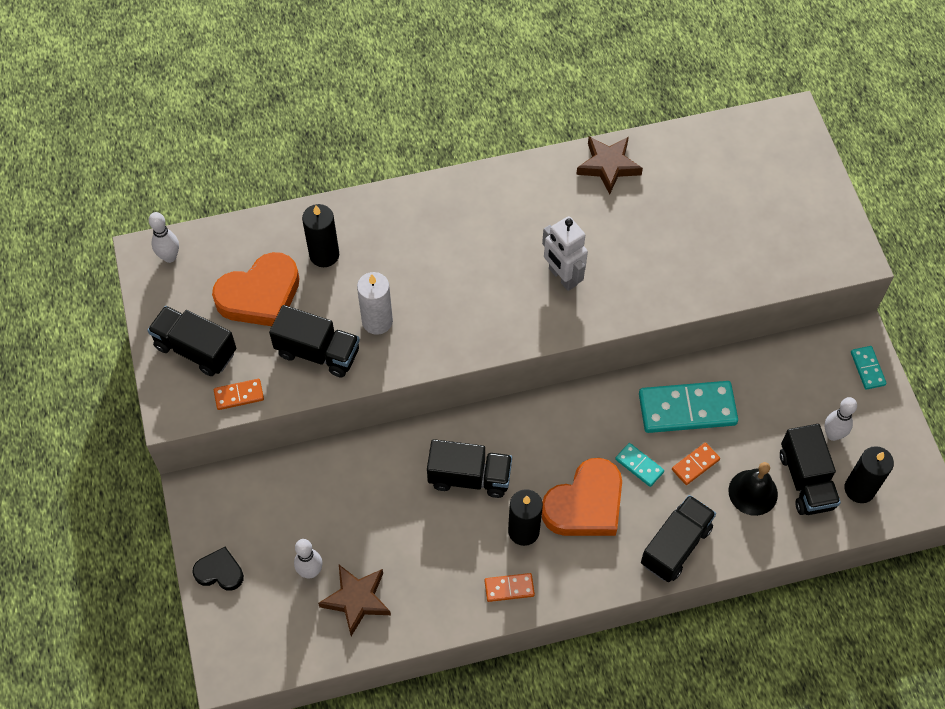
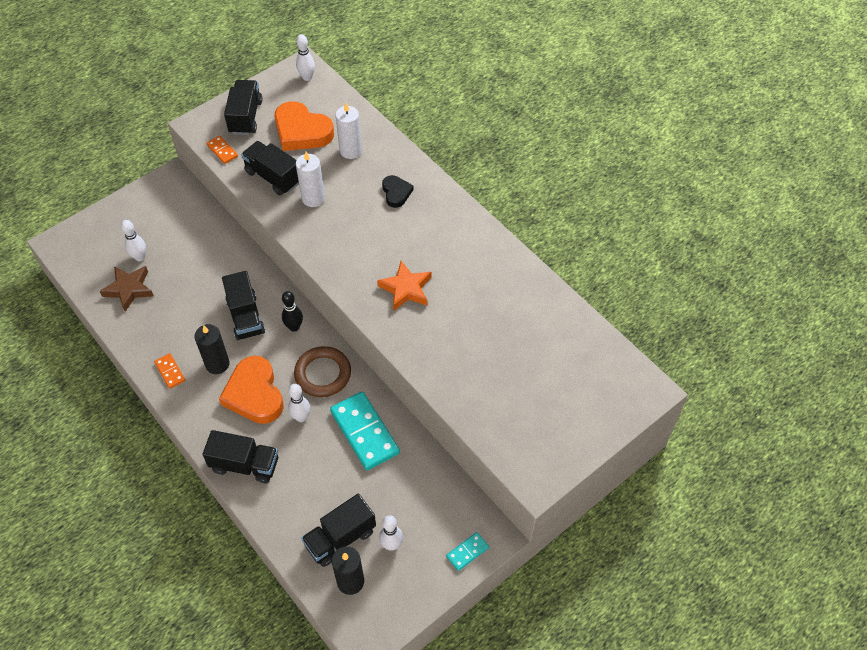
camera: 65 degrees right, 5 degrees down
black heart [192,547,244,591] -> black heart moved to [382,175,413,208]
black truck [269,305,360,377] -> black truck turned 135 degrees clockwise [241,141,299,195]
black candle [302,204,339,267] -> white candle [336,103,362,159]
white robot [542,216,588,291] -> orange star [377,261,431,311]
orange heart [542,458,622,536] -> orange heart turned 45 degrees clockwise [219,356,284,424]
brown star [576,137,643,194] -> none
turquoise domino [615,443,664,487] -> white bowling pin [288,384,311,422]
orange domino [672,443,720,485] -> none
black bell [729,462,778,516] -> none
none -> black bowling pin [282,291,303,332]
none -> brown ring [294,346,351,397]

